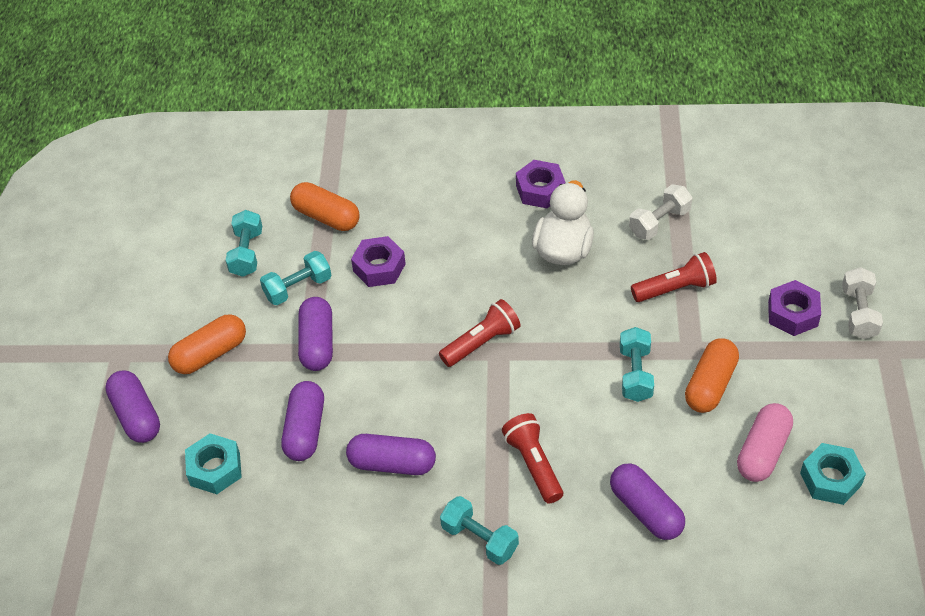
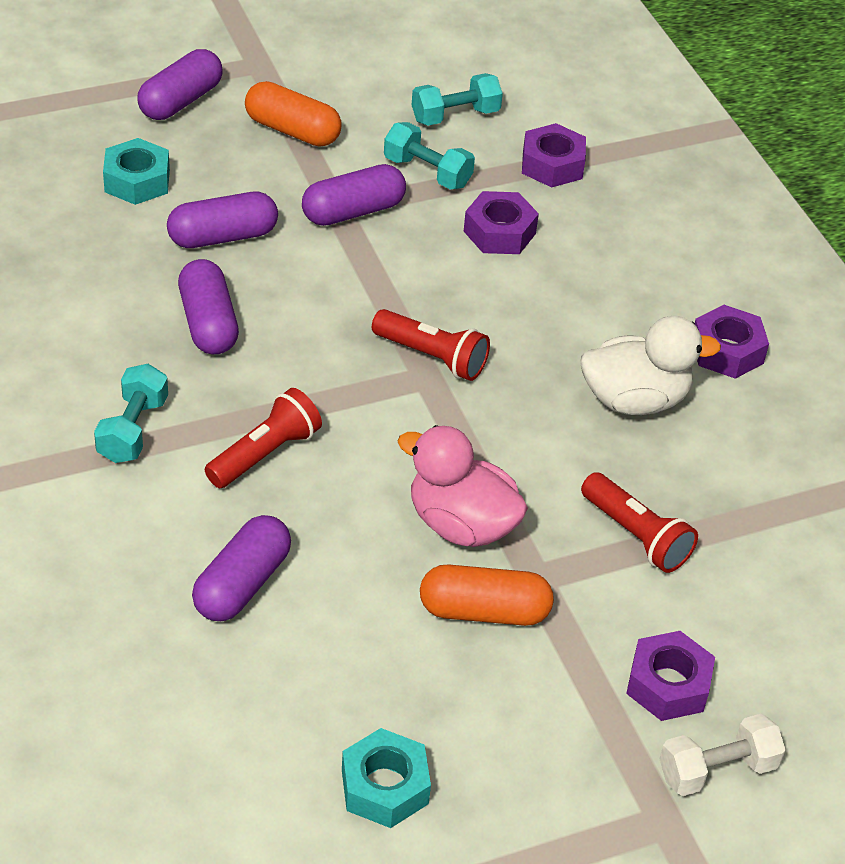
camera: 60 degrees right, 5 degrees down
orange capsule [290,182,360,231] -> purple nut [522,123,586,188]
turquoise dumbbell [620,327,654,402] -> pink duck [397,425,528,547]
white dumbbell [629,184,693,240] -> none
pink capsule [737,403,793,482] -> none

